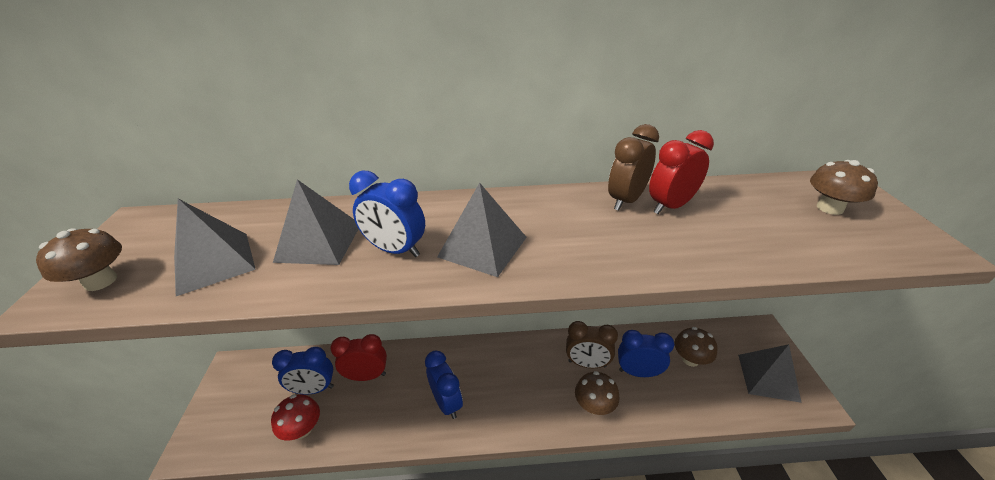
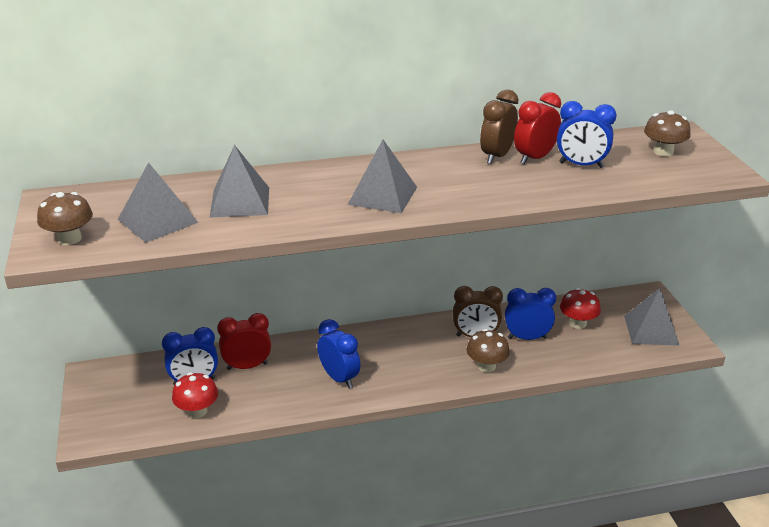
camera: 10 degrees left, 5 degrees down
blue clock [349,171,425,257] -> blue clock moved to [557,101,616,168]
brown mushroom [674,327,718,367] -> red mushroom [560,288,601,329]

